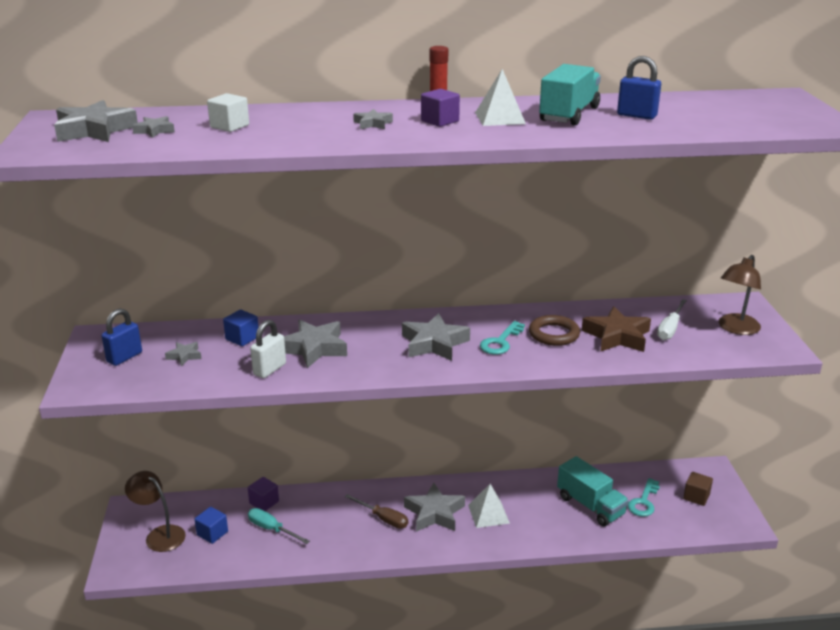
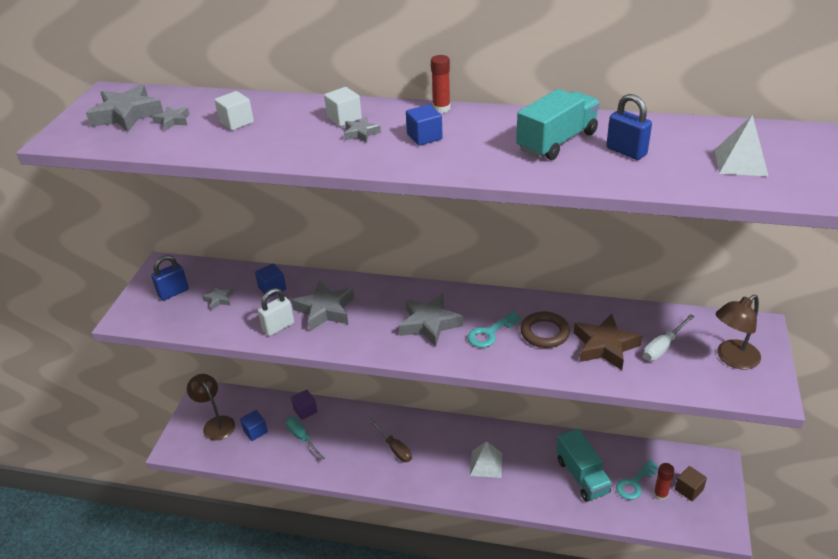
camera: 20 degrees right, 10 degrees up
grey star [404,483,465,532] -> none
purple cube [421,89,460,127] -> blue cube [406,104,443,146]
white pyramid [475,69,526,126] -> white pyramid moved to [715,115,768,176]
none -> white cube [324,87,362,126]
none -> red glue stick [654,463,675,501]

